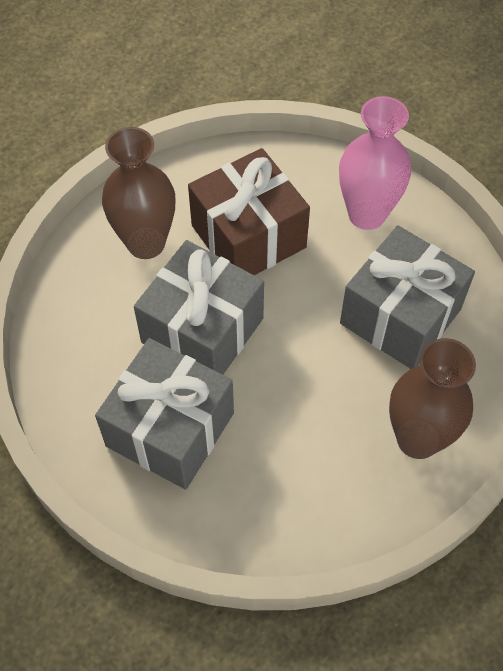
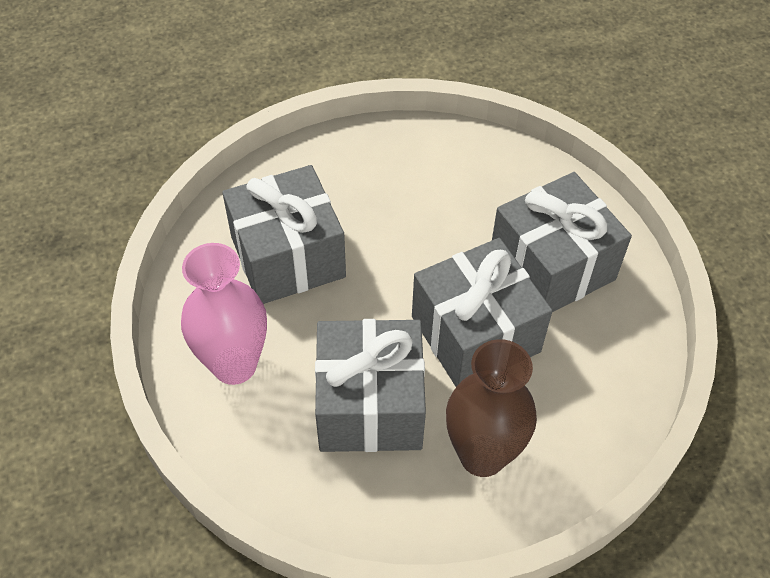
camera: 150 degrees left, 5 degrees down
brown gift [188,148,310,275] -> grey gift [315,319,426,452]
brown vase [389,338,476,459] -> none

